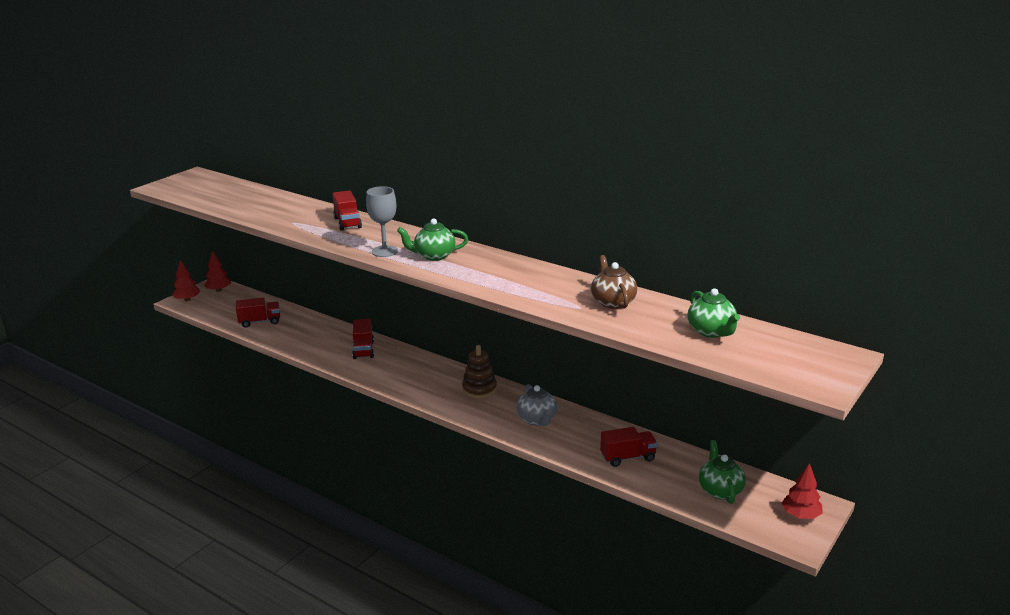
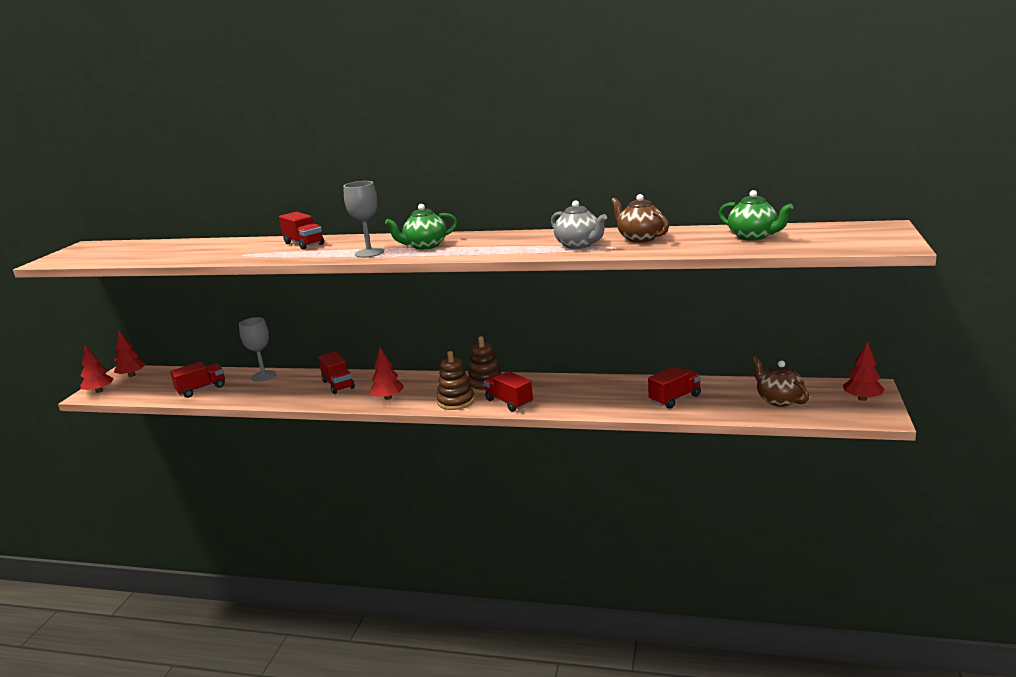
camera: 20 degrees left, 5 degrees down
grey teapot [517,384,557,426] -> grey teapot moved to [551,200,607,249]
green teapot [699,440,746,504] -> brown teapot [752,356,809,407]
none -> grey goblet [239,317,276,382]
none -> red tree [370,348,404,400]
none -> brown stacking toy [437,351,475,410]
none -> red truck [484,371,533,412]

